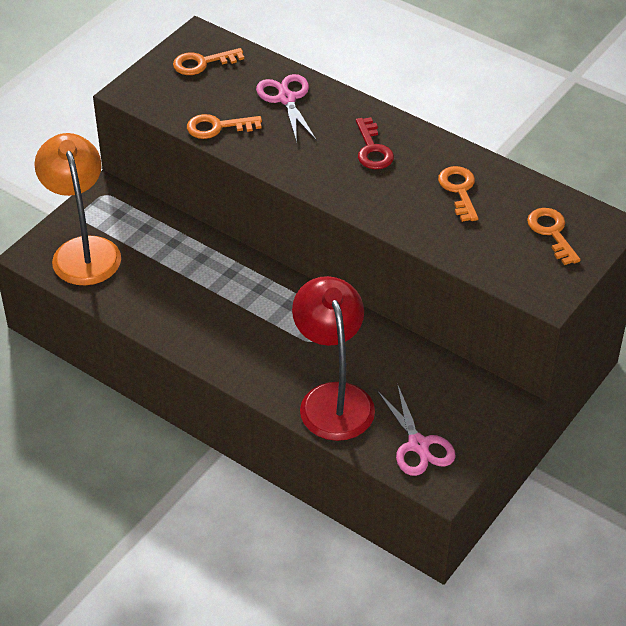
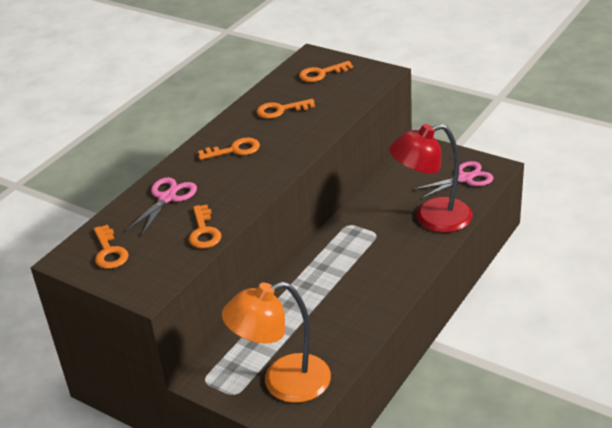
camera: 90 degrees left, 10 degrees down
pink scissors [256,74,317,142] -> pink scissors turned 135 degrees clockwise [125,177,197,236]
red key [356,117,394,169] -> orange key [198,138,260,160]

